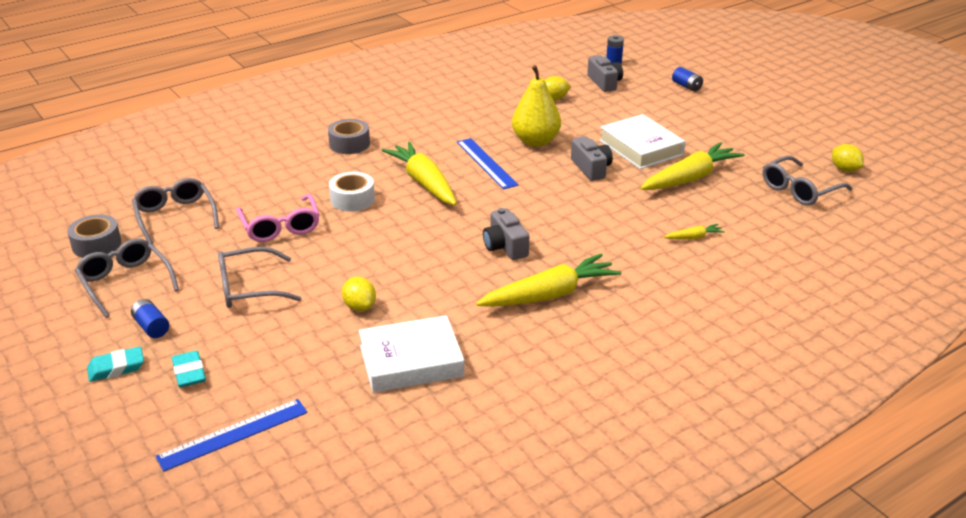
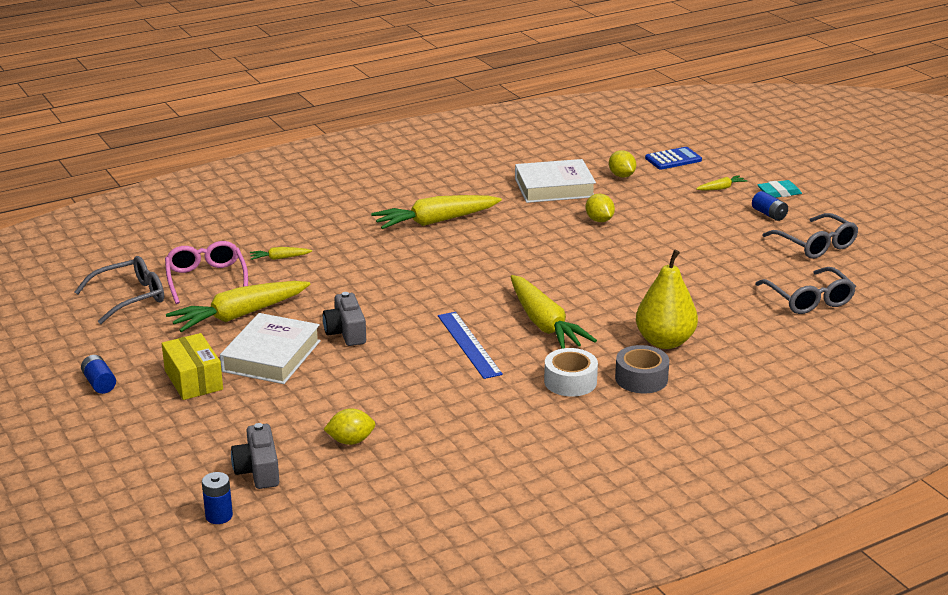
camera: 175 degrees left, 5 degrees down
grey tape [67,214,121,258] -> none
blue ruler [156,399,308,472] -> blue calculator [645,147,702,170]
turquoise eraser [172,351,206,388] -> yellow carrot [696,175,748,190]
grey glasses [218,247,302,308] -> none
pink glasses [236,194,319,242] -> pink glasses moved to [165,241,248,304]
white tape [329,172,375,212] -> white tape moved to [544,348,598,396]
grey camera [483,208,529,260] -> none
yellow pear [512,65,561,147] -> yellow pear moved to [636,250,698,349]
white book [599,114,685,169] -> white book turned 45 degrees clockwise [220,313,321,384]
blue battery [672,67,703,92] -> blue battery moved to [81,355,116,394]
yellow lemon [832,144,864,172] -> yellow lemon moved to [609,150,636,177]
none -> yellow box [162,333,223,400]

